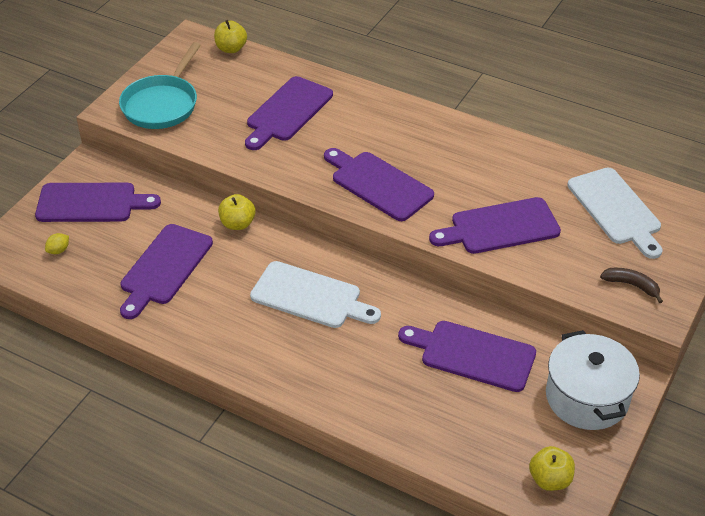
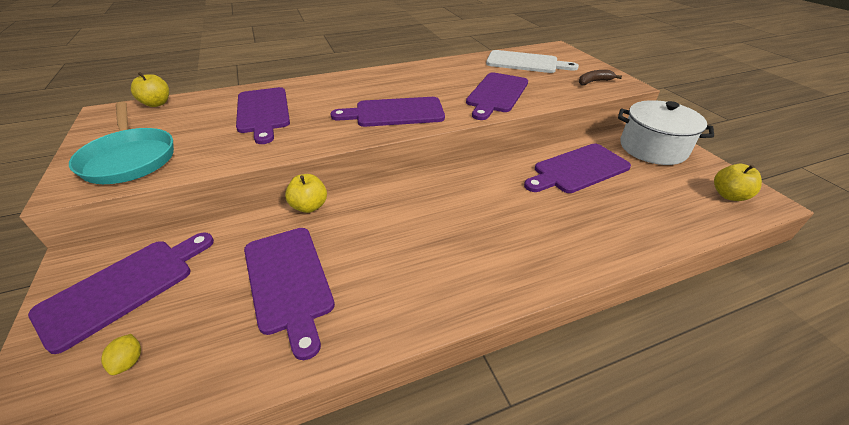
camera: 50 degrees left, 5 degrees down
white cutting board [250,261,381,328] -> none

